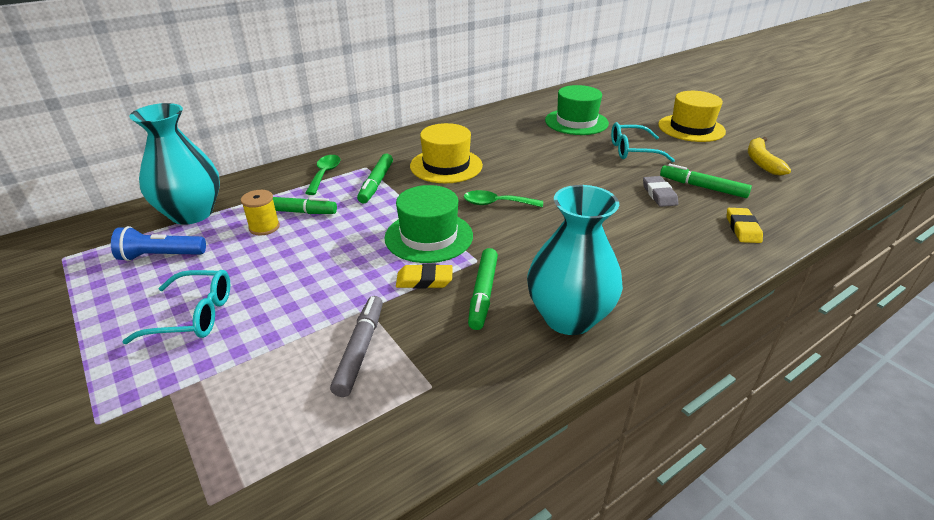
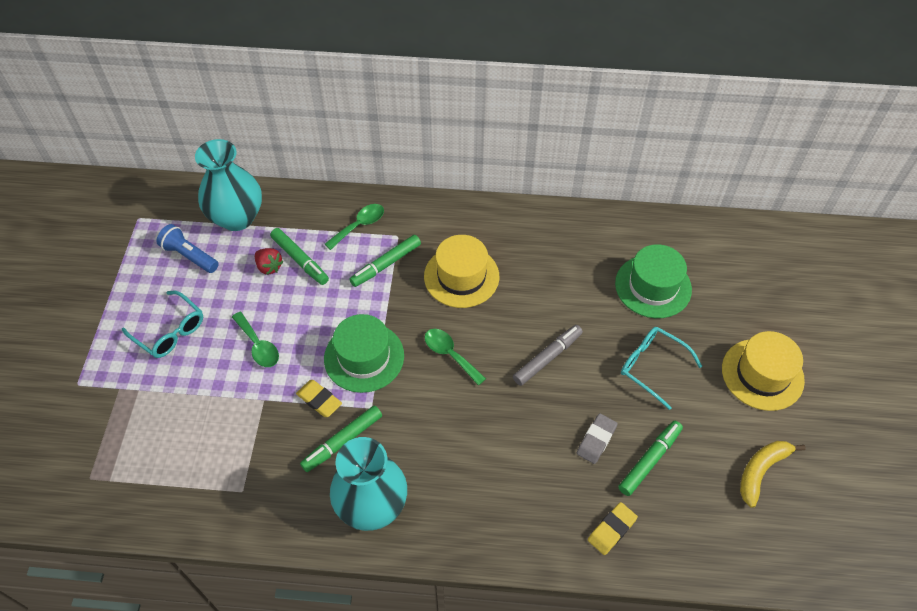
camera: 40 degrees right, 20 degrees up
yellow spool [241,190,280,235] -> red strawberry [255,248,283,275]
grey marker [330,296,383,397] -> grey marker moved to [513,325,583,386]
green marker [660,164,752,198] -> green marker turned 60 degrees clockwise [618,421,683,496]
none -> green spoon [232,312,279,367]

